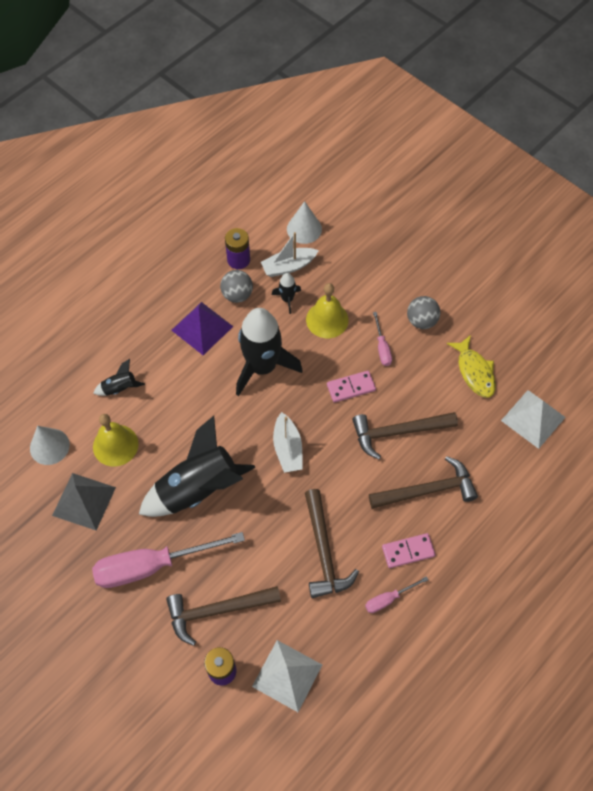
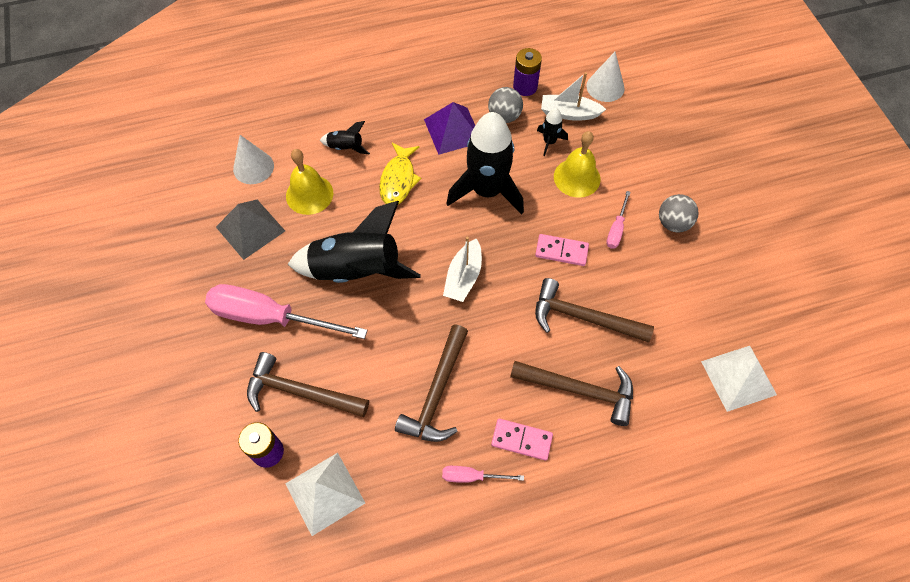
camera: 30 degrees right, 0 degrees up
yellow fish [447,335,496,398] -> yellow fish moved to [379,143,421,204]

